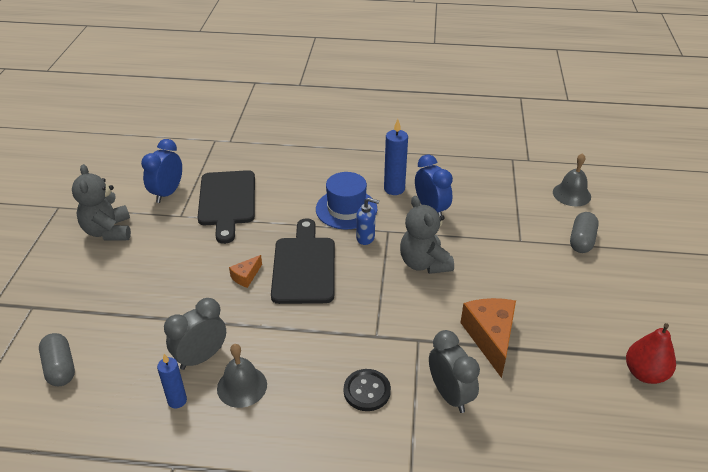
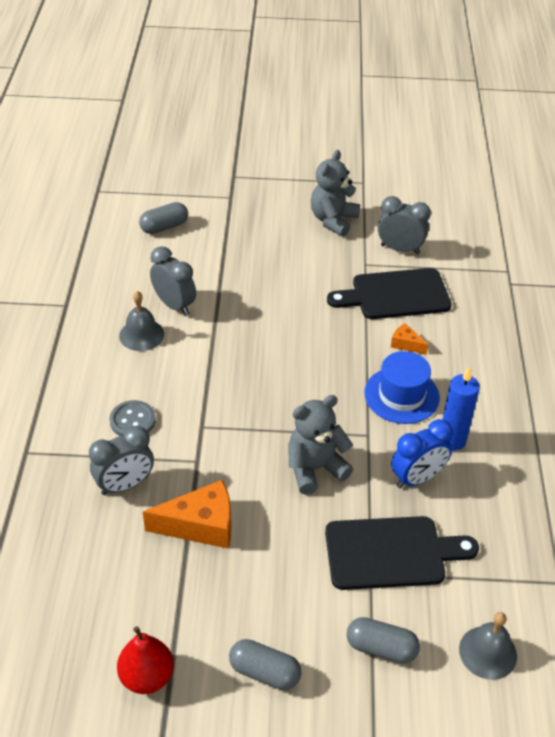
camera: 85 degrees right, 5 degrees up
grey teddy bear [72,164,131,241] -> grey teddy bear turned 45 degrees counterclockwise [311,150,360,237]
blue clock [141,139,182,203] -> grey clock [378,196,431,254]
blue candle [157,354,187,408] -> none
orange cheese [229,255,262,288] -> orange cheese moved to [391,323,428,355]
black cutting board [271,218,335,304] -> black cutting board moved to [325,516,479,590]
black button [344,369,391,411] -> grey button [109,400,156,436]
blue soap dispenser [356,198,379,245] -> none
none -> grey capsule [229,639,302,690]

